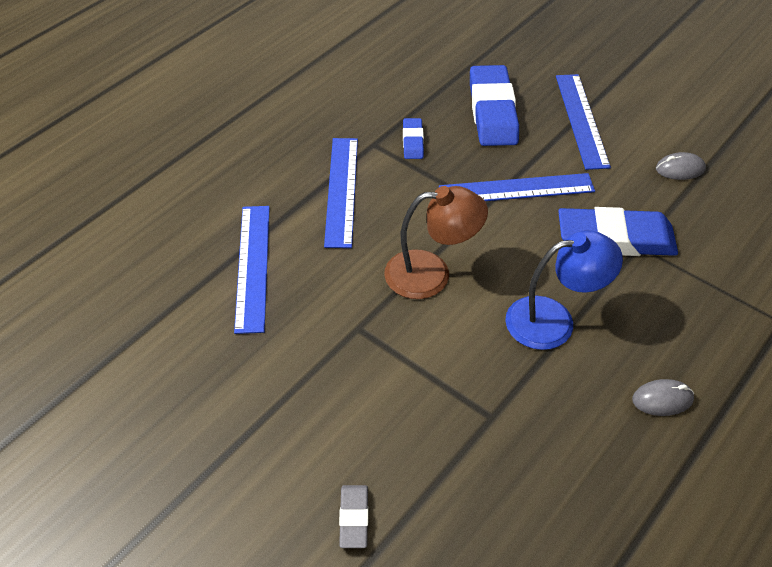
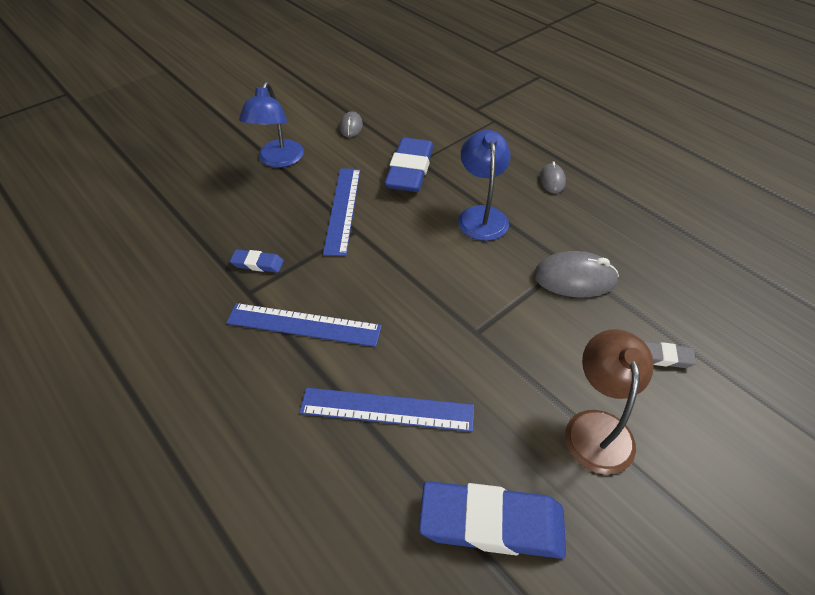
camera: 80 degrees left, 0 degrees up
brown lamp [384,186,488,299] -> brown lamp moved to [565,329,654,474]
blue eraser [470,65,519,146] -> blue eraser moved to [419,481,566,559]
blue ruler [556,74,611,170] -> blue lamp [239,82,304,167]
none -> grey mouse [534,251,619,297]

